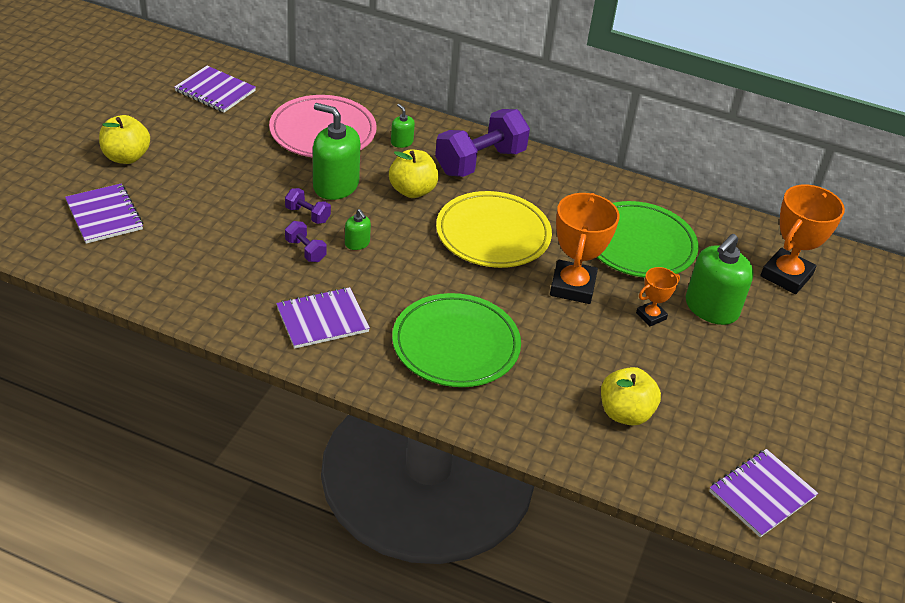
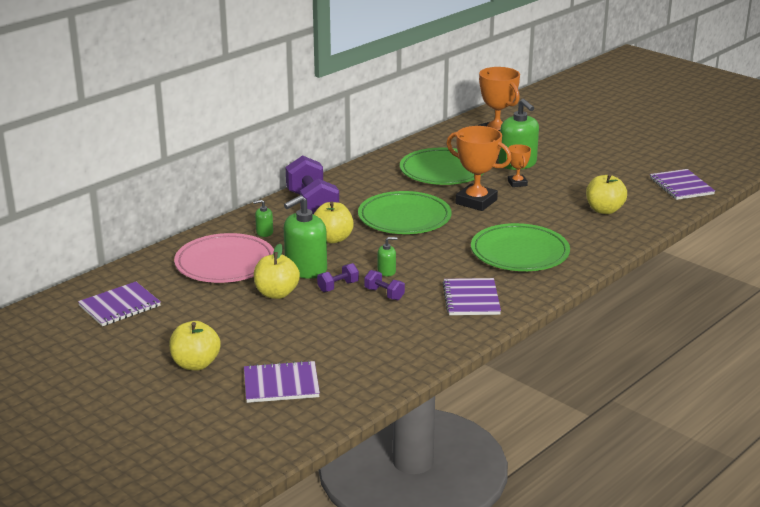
camera: 65 degrees left, 15 degrees down
purple dumbbell [285,221,327,262] -> purple dumbbell turned 60 degrees clockwise [364,270,405,300]
yellow plate [436,191,552,268] -> green plate [358,191,452,234]
none -> yellow apple [254,244,300,299]

